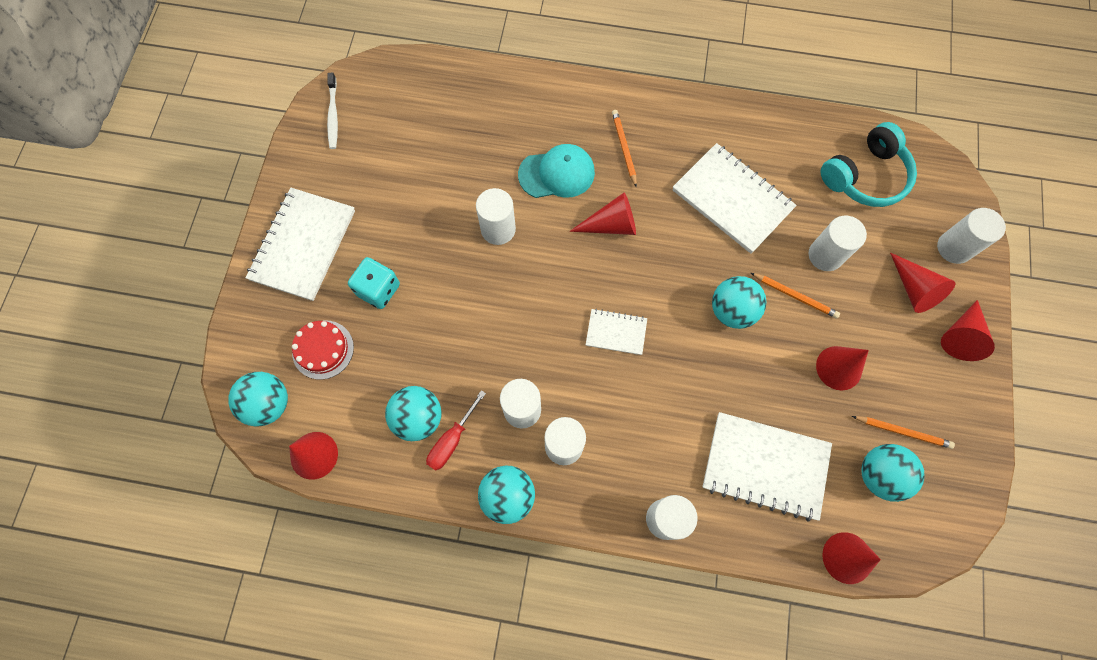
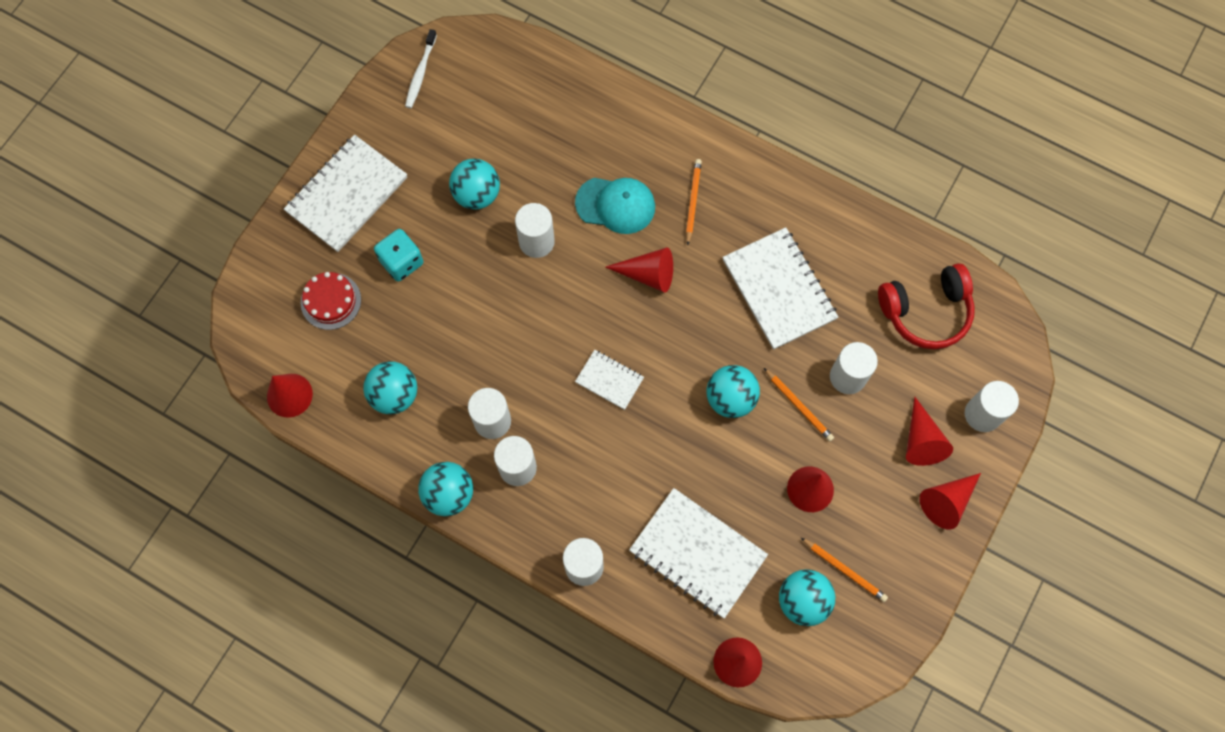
camera: 20 degrees right, 0 degrees up
turquoise ball [228,372,288,427] -> turquoise ball moved to [449,159,500,210]
red screwdriver [426,390,486,471] -> none
turquoise headphones [820,122,917,207] -> red headphones [878,264,975,349]

